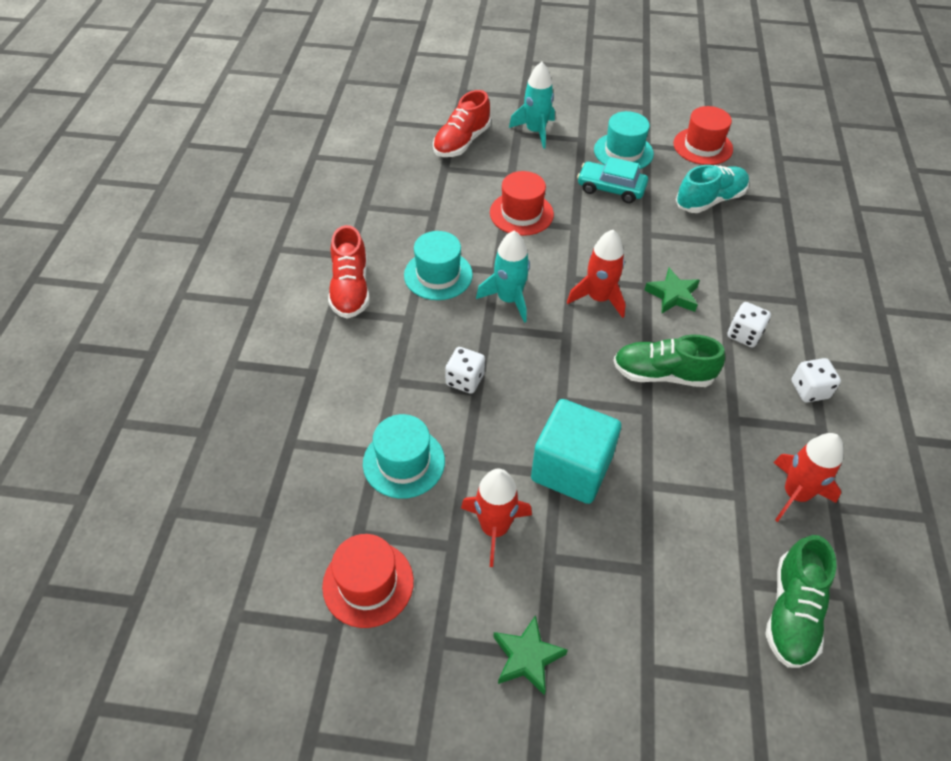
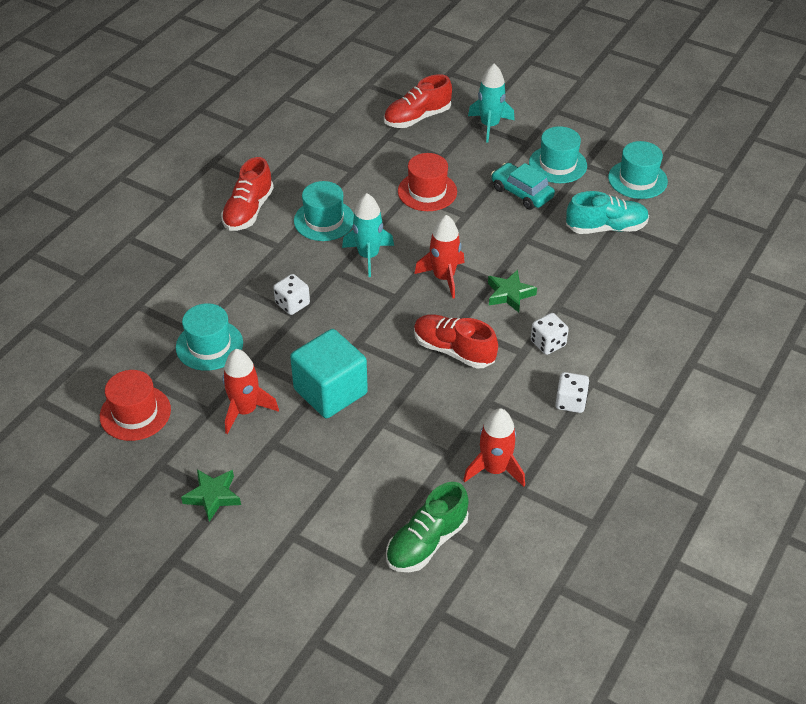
camera: 25 degrees right, 5 degrees down
green shoe [613,335,725,387] -> red shoe [414,314,498,369]
red hat [673,106,733,165] -> turquoise hat [608,141,668,199]

